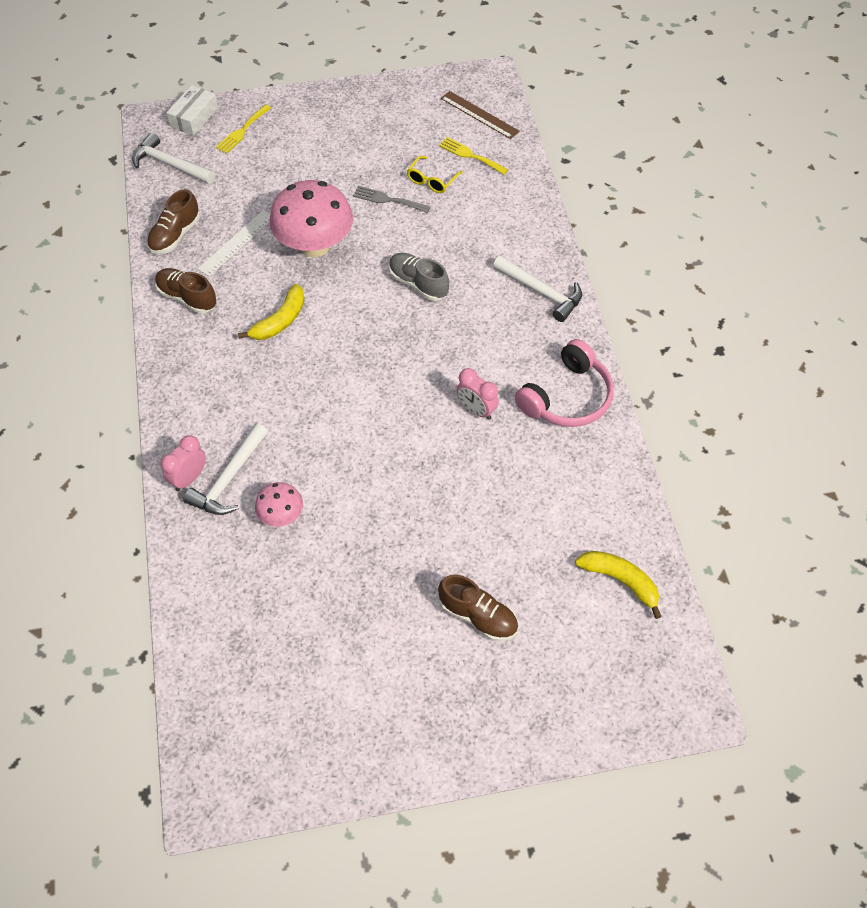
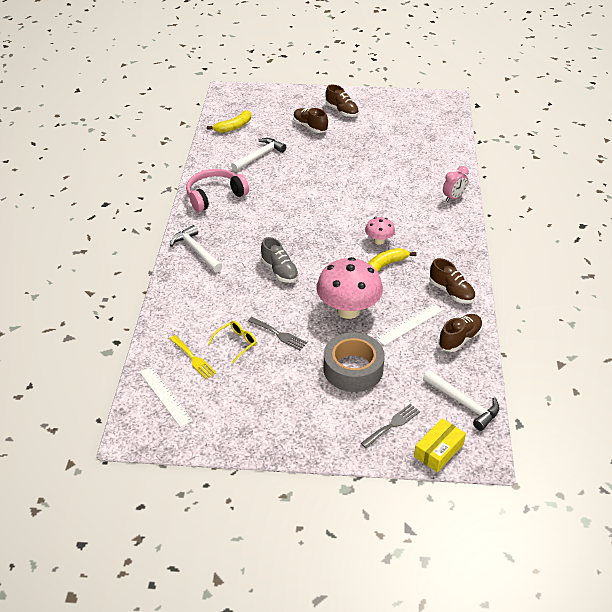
camera: 165 degrees left, 15 degrees down
white box [166,85,218,136] -> yellow box [414,418,466,472]
white hammer [183,424,268,515] -> white hammer moved to [231,138,286,172]
yellow fork [216,105,271,154] -> grey fork [361,404,420,448]
pink mushroom [255,482,303,527] -> pink mushroom moved to [365,217,395,245]
brown ruler [441,91,520,139] -> white ruler [139,366,193,427]
pink clock [457,368,499,420] -> none
yellow banana [575,551,662,619] -> yellow banana turned 90 degrees counterclockwise [207,110,251,133]
none -> grey tape [324,333,385,392]
none -> brown shoe [325,85,359,117]

